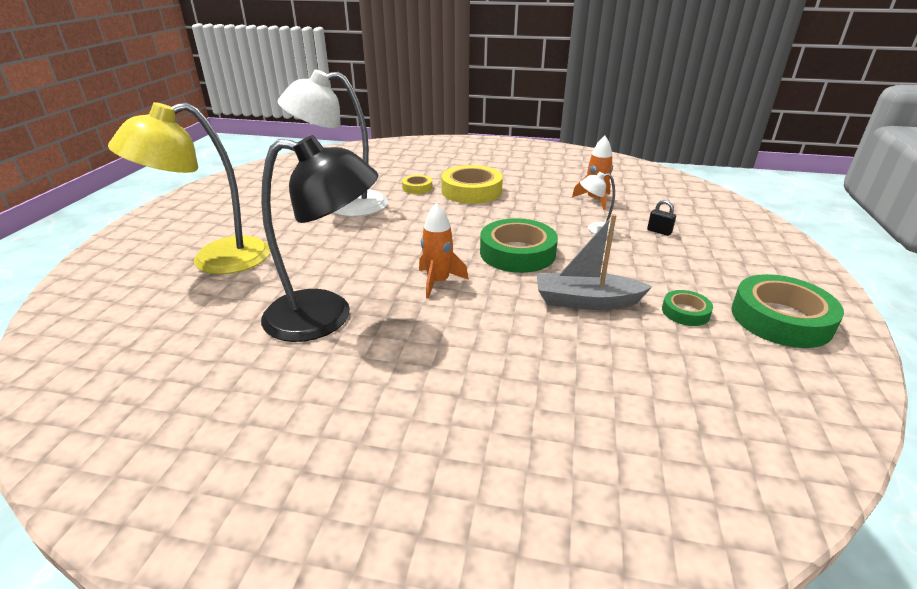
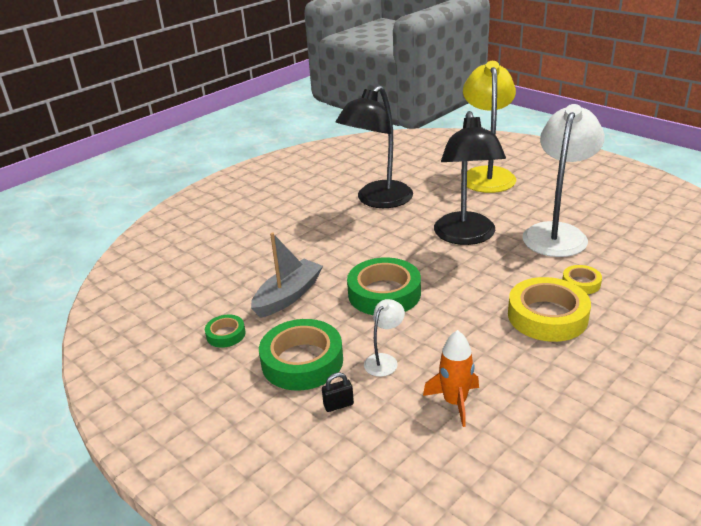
camera: 125 degrees right, 0 degrees up
orange rocket [419,203,469,298] -> none
green tape [731,274,844,348] -> green tape moved to [259,319,343,390]
none -> black lamp [434,111,506,245]

